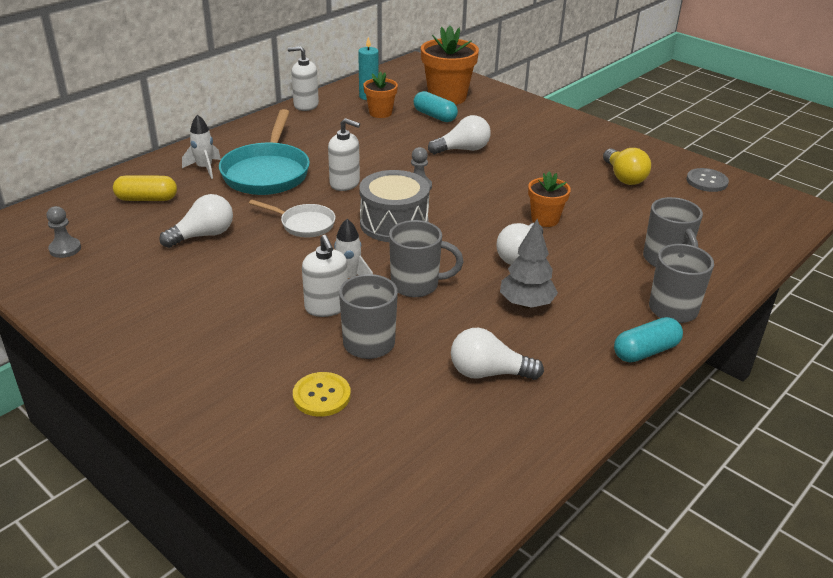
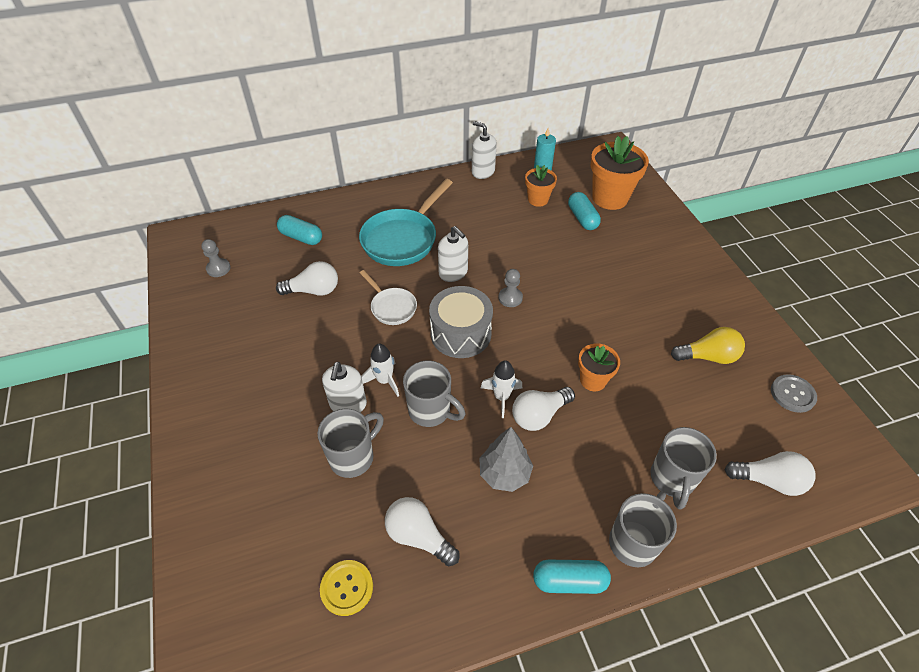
camera: 30 degrees right, 15 degrees up
yellow capsule [113,175,177,201] -> turquoise capsule [277,215,322,245]
white rocket [182,115,221,179] -> white rocket moved to [481,361,522,418]
yellow button [293,372,351,417] -> yellow button moved to [320,560,373,616]
white light bulb [428,115,491,154] -> white light bulb moved to [725,451,816,496]
yellow light bulb [603,148,651,185] -> yellow light bulb turned 105 degrees counterclockwise [671,327,745,364]

